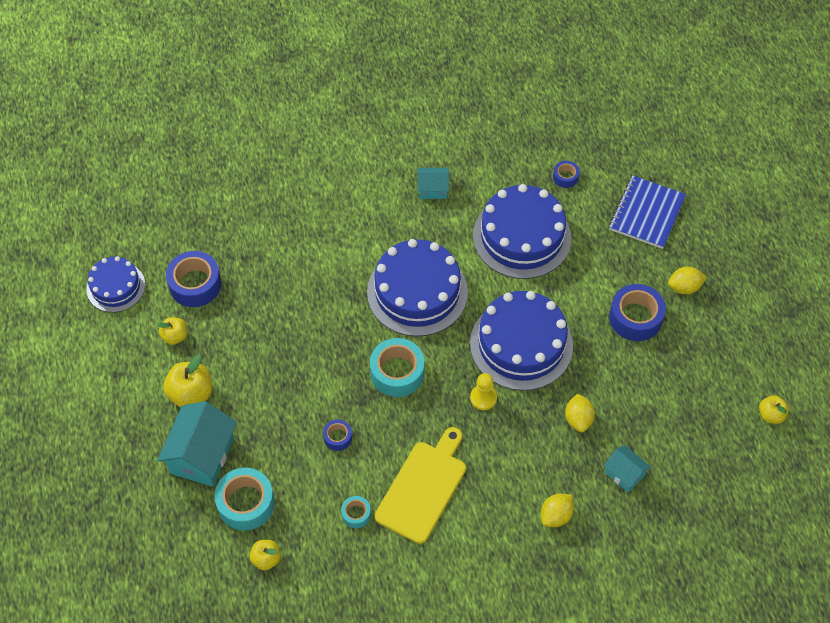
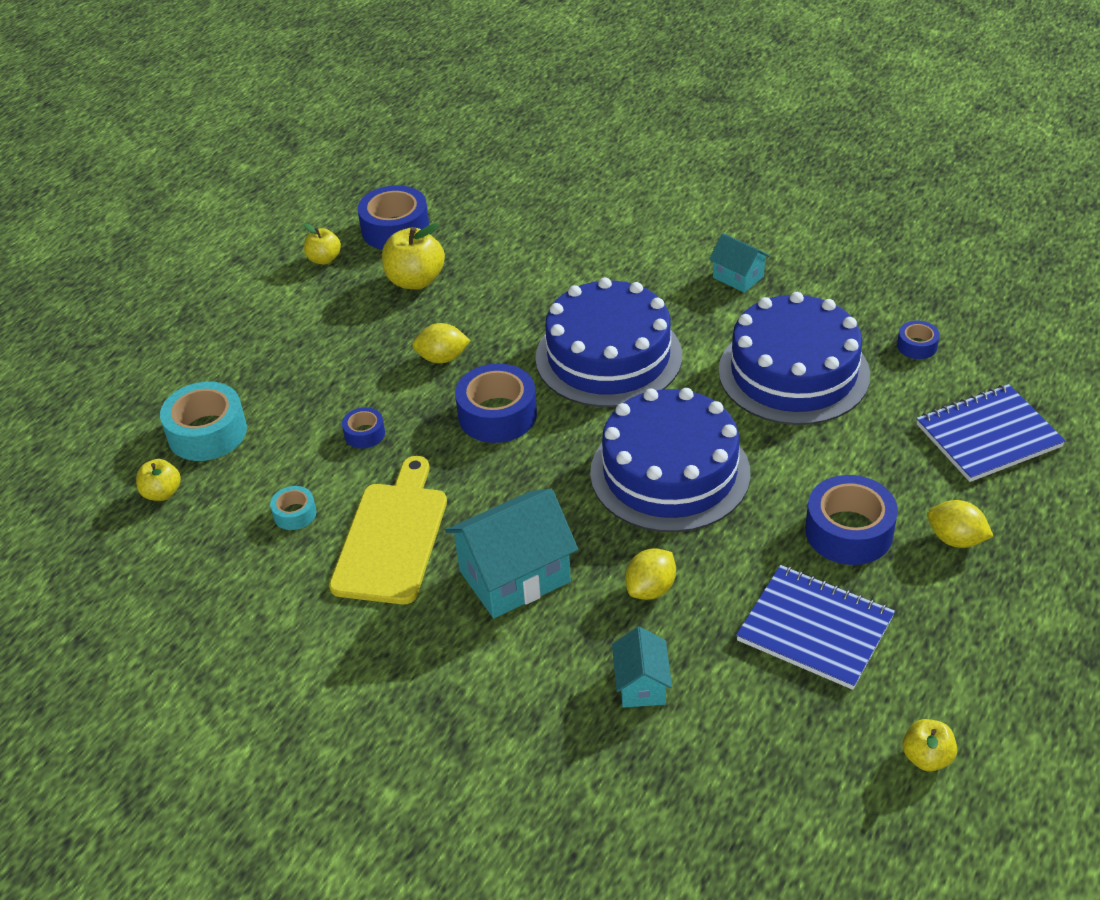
camera: 45 degrees right, 15 degrees down
blue cake [86,256,145,312] -> none
turquoise house [157,401,237,487] -> turquoise house moved to [445,489,578,618]
yellow apple [163,355,212,407] -> yellow apple moved to [382,223,445,289]
turquoise tape [370,338,425,397] -> blue tape [455,364,537,443]
yellow cutting board [375,427,466,544] -> yellow cutting board turned 60 degrees counterclockwise [329,456,447,604]
yellow pawn [470,373,497,410] -> none
yellow lemon [541,494,574,527] -> yellow lemon moved to [412,323,471,363]
none -> blue notebook [736,565,895,690]

